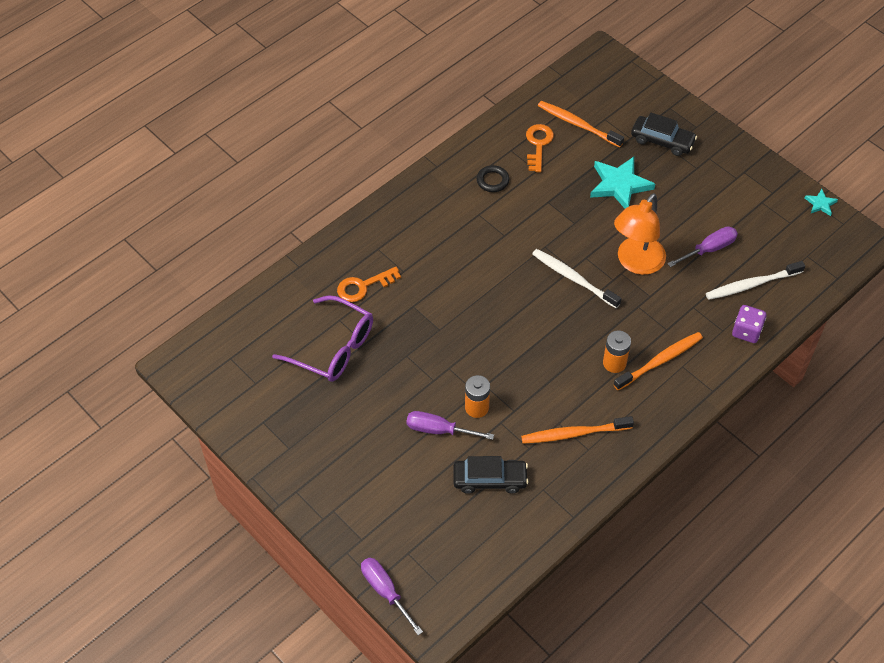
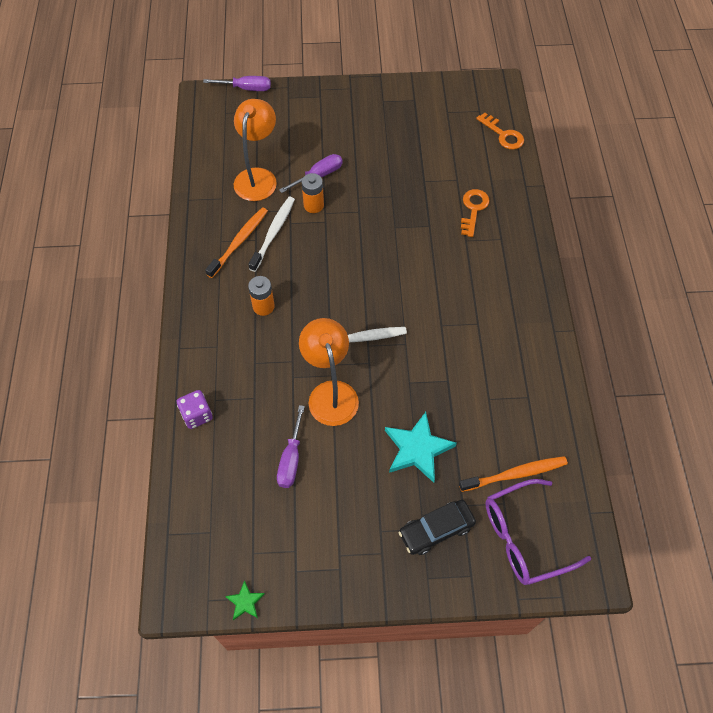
camera: 130 degrees right, 5 degrees up
purple glasses [272,295,373,382] -> purple glasses moved to [485,479,591,585]
black car [453,456,529,494] -> orange lamp [233,99,277,201]
black ring [477,165,509,192] -> none
orange key [526,124,554,172] -> orange key moved to [476,113,524,150]
orange toothbrush [613,332,703,390] -> none
white toothbrush [706,261,805,300] -> white toothbrush moved to [248,197,295,272]
turquoise star [805,189,838,216] -> green star [225,580,265,620]

